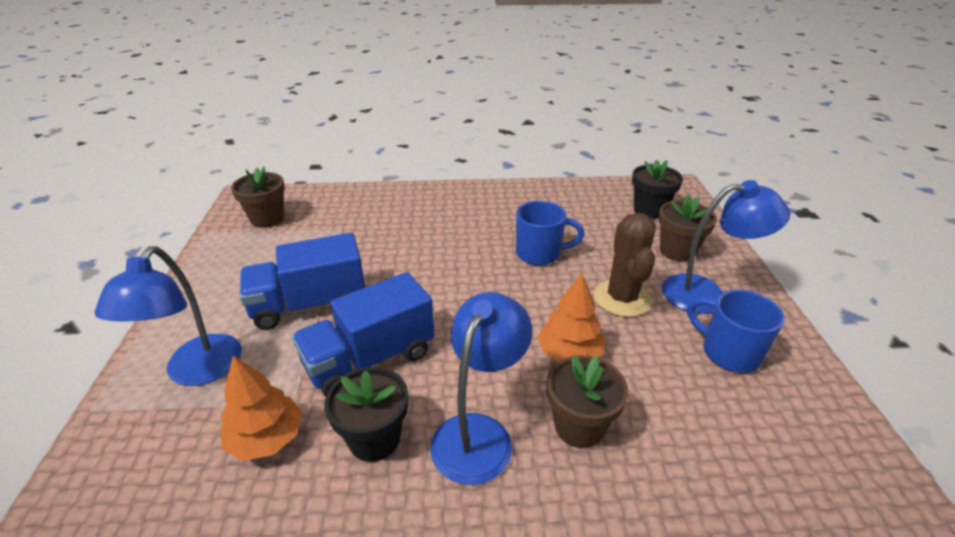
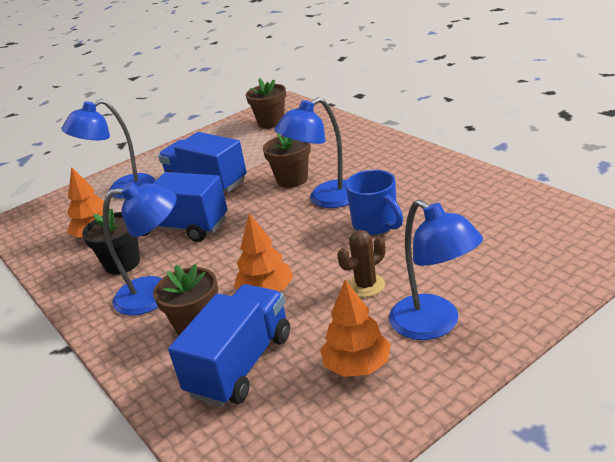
camera: 60 degrees right, 5 degrees down
brown cactus [594,213,656,317] -> brown cactus [337,230,386,297], size x0.64
black flower pot [632,160,683,219] -> none
brown flower pot [658,194,717,262] -> brown flower pot moved to [263,133,311,188]
blue mug [687,290,784,373] -> orange tree [320,279,391,377]
none -> blue truck [168,284,290,407]
none -> blue lamp [275,97,349,208]

